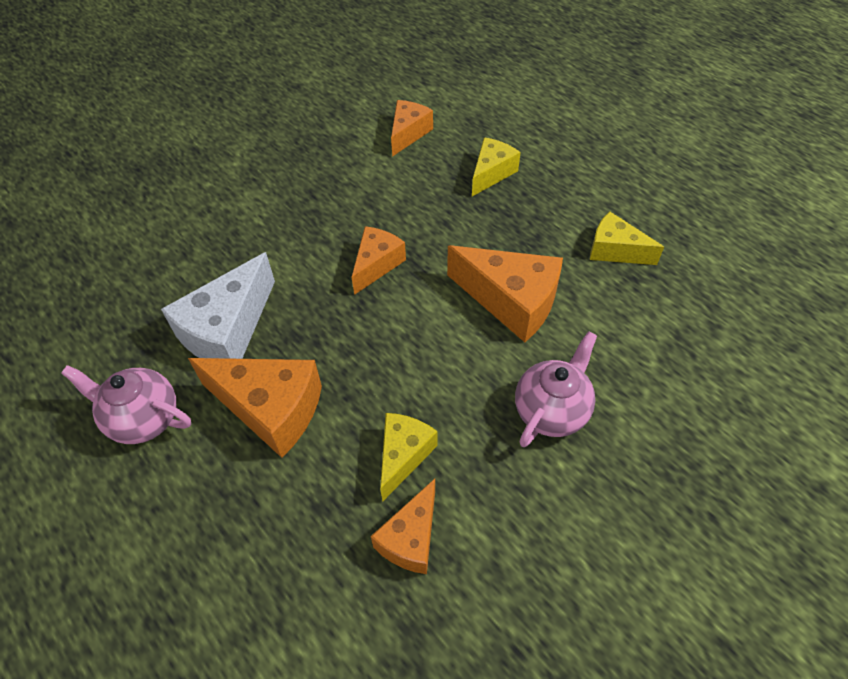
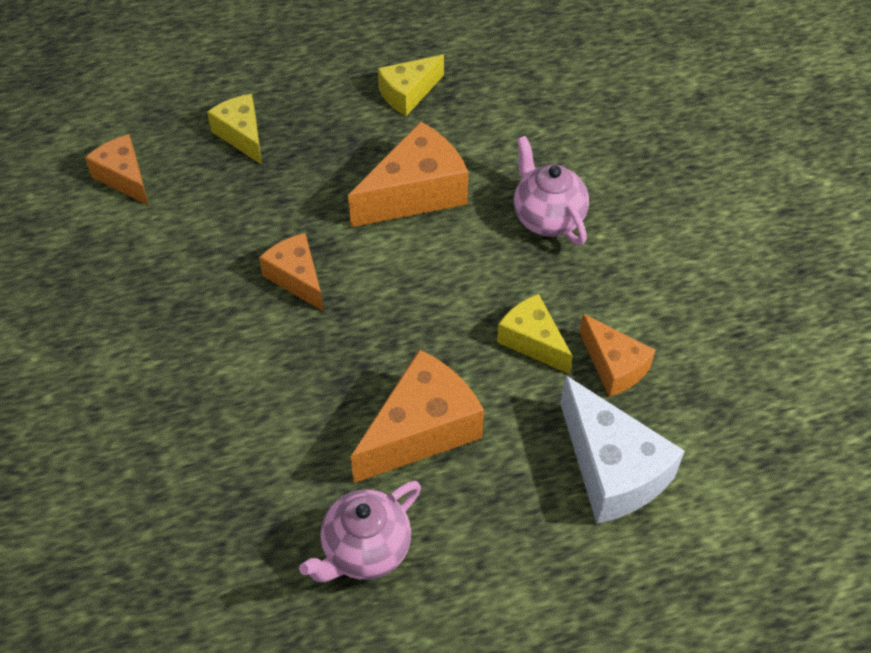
camera: 65 degrees left, 0 degrees up
white cheese [161,252,275,359] -> white cheese moved to [560,375,685,524]

